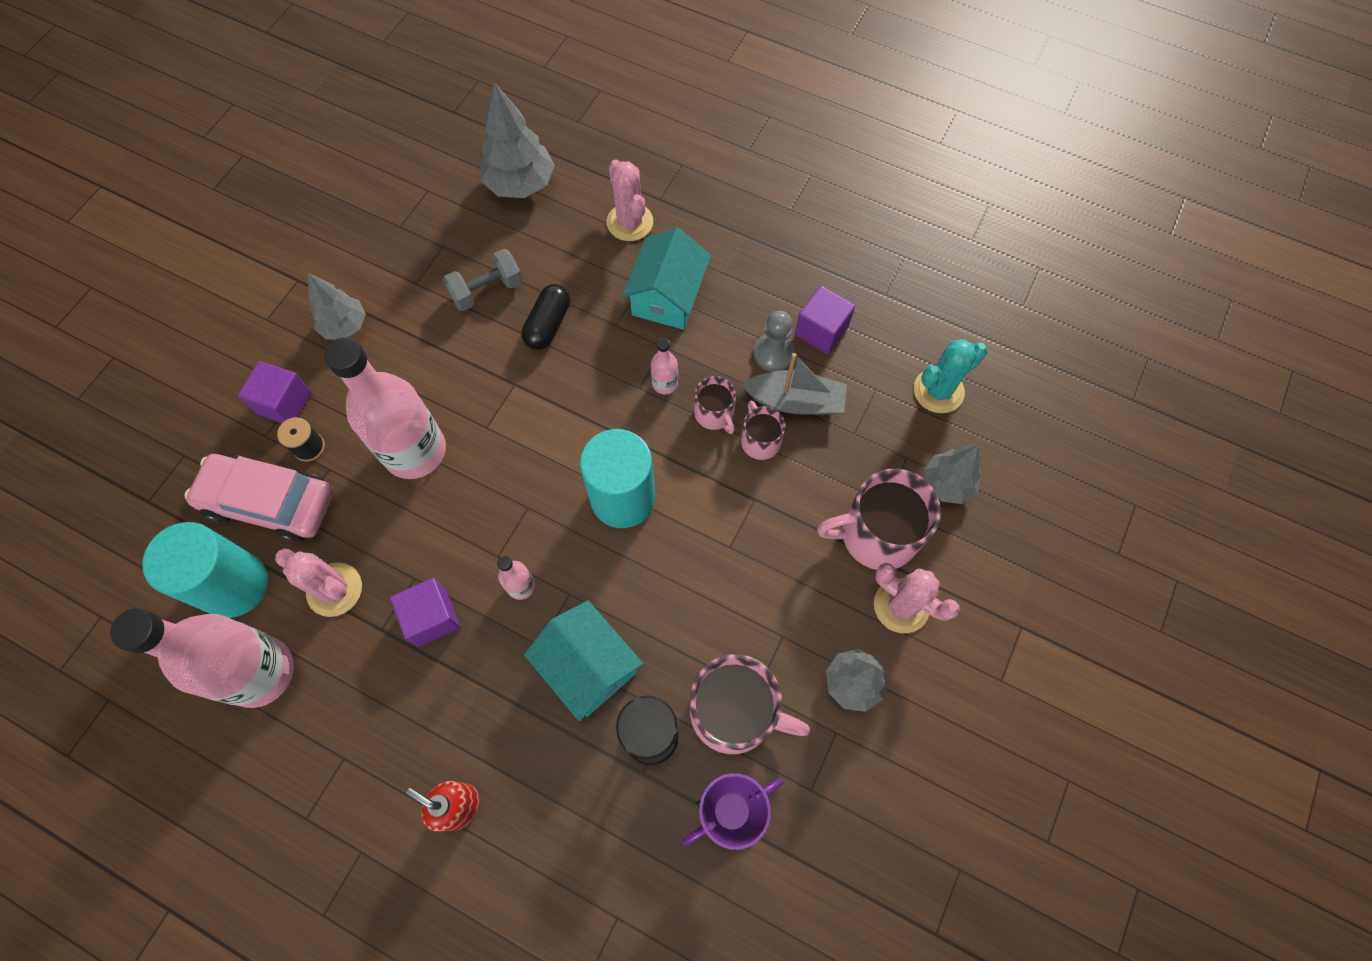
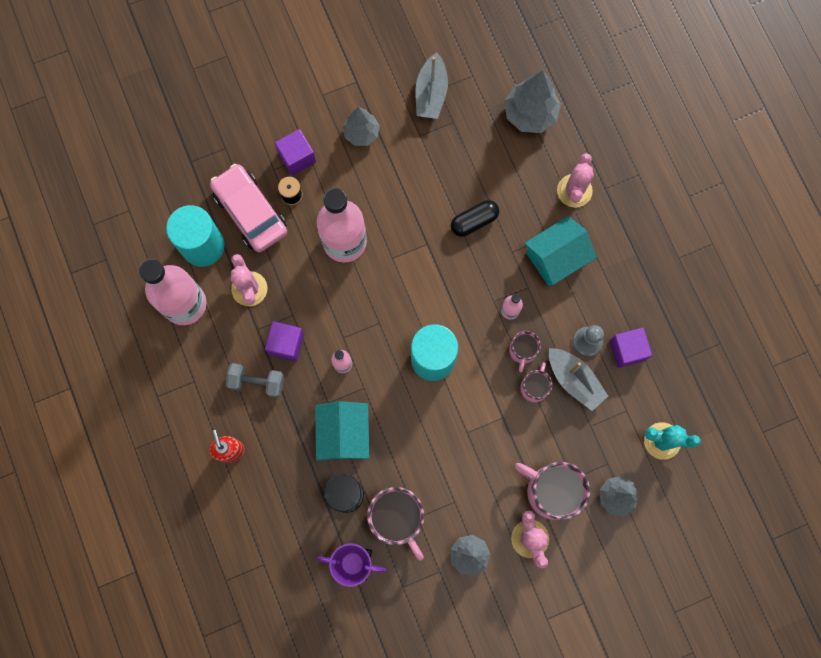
camera: 40 degrees right, 10 degrees up
grey dumbbell [443,249,523,311] -> grey dumbbell moved to [226,363,284,398]
none -> grey boat [415,52,448,119]

